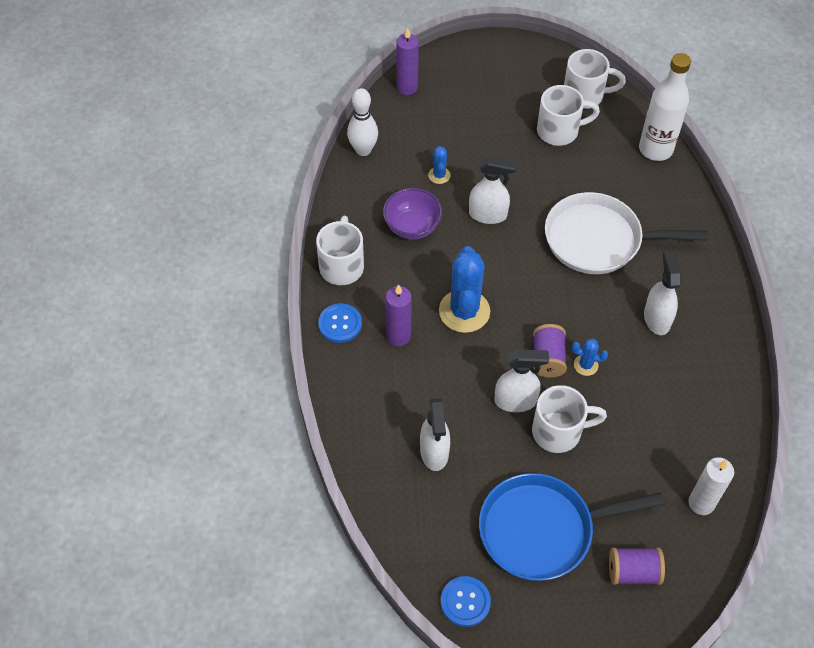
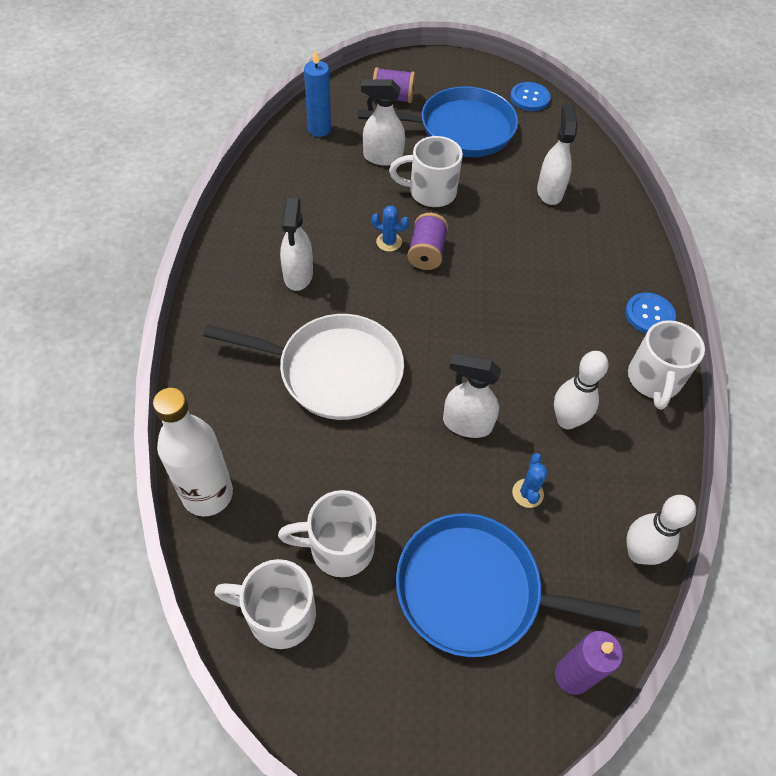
camera: 175 degrees left, 0 degrees up
purple bowl [383,188,443,240] -> white bowling pin [554,351,608,429]
purple candle [386,284,412,346] -> none
blue cactus [439,246,490,333] -> none
white spray bottle [494,349,549,412] -> white spray bottle moved to [361,79,405,166]
white candle [689,458,734,515] -> blue candle [304,49,331,137]
none -> blue pan [396,513,641,657]

